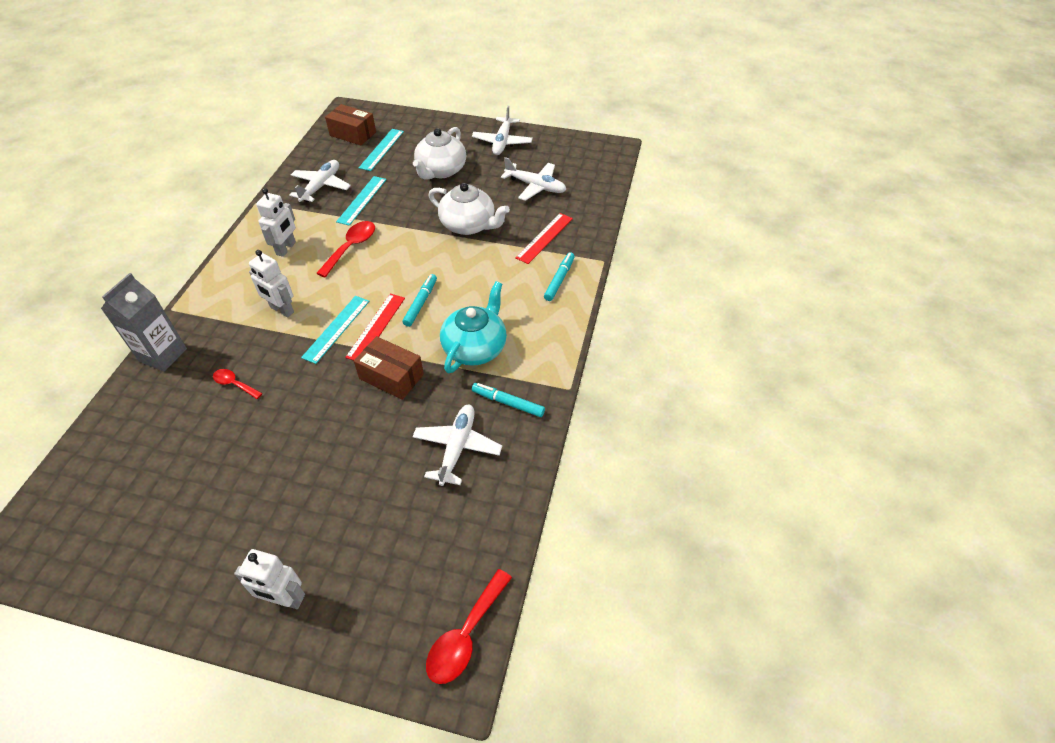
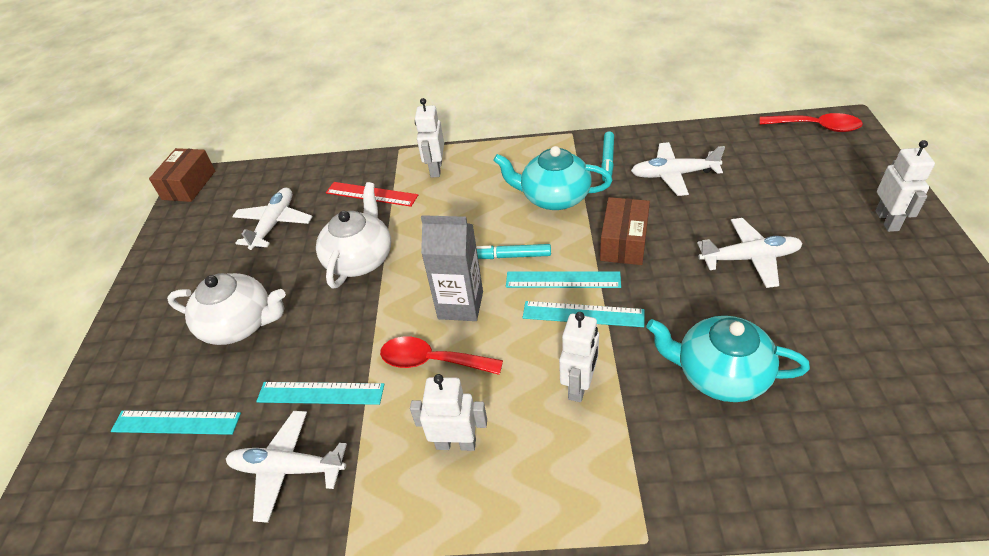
camera: 100 degrees left, 5 degrees down
grey carton [101,273,187,372] -> grey carton moved to [421,215,483,321]
red spoon [213,369,263,399] -> turquoise teapot [646,316,810,402]
brown box [325,104,376,145] -> brown box moved to [149,148,215,202]
red ruler [345,294,405,360] -> turquoise ruler [506,271,621,288]
white plane [472,105,533,155] -> white plane moved to [697,218,803,288]
turquoise marker [544,252,575,301] -> white robot [415,98,444,178]

